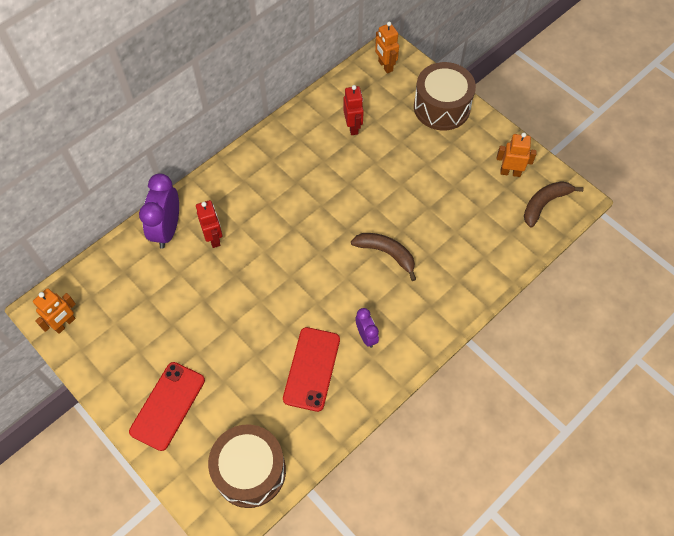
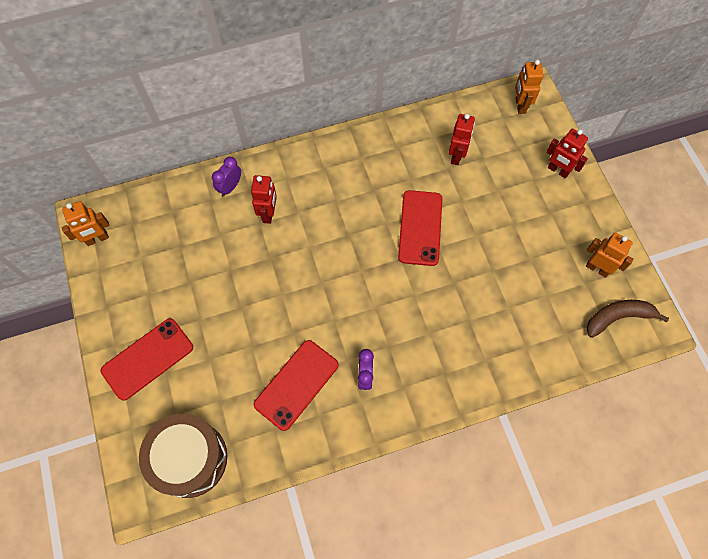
camera: 25 degrees right, 5 degrees up
purple clock [139,173,179,249] -> purple clock [212,157,241,197], size x0.55
brown banana [351,233,416,281] -> none
brown drum [414,62,476,131] -> red robot [546,129,588,179]
none -> red phone [398,190,443,266]

